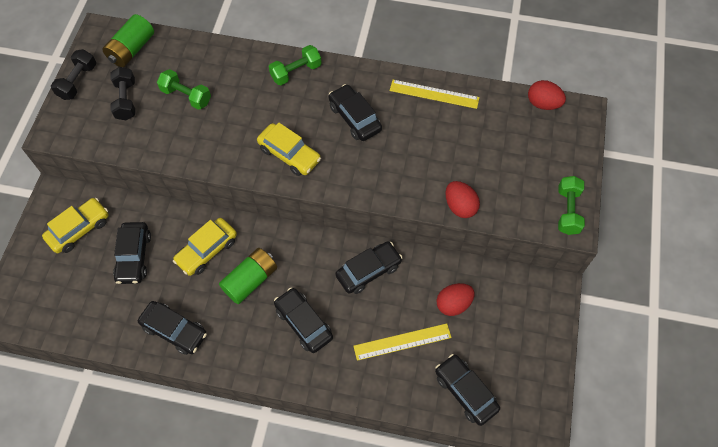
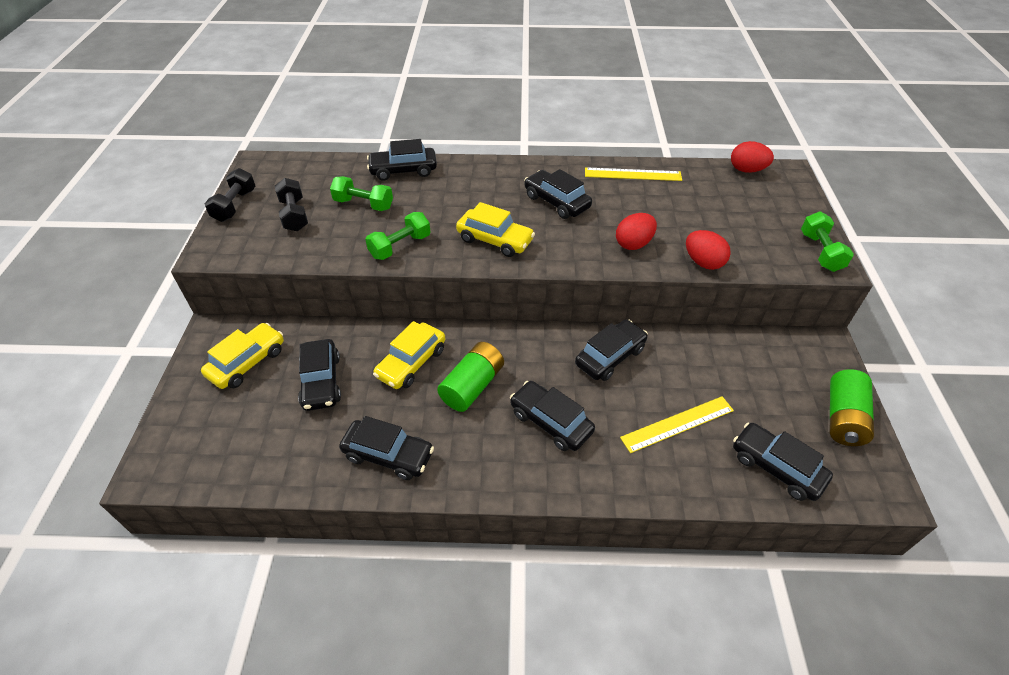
camera: 10 degrees left, 15 degrees down
green battery [102,14,154,67] -> green battery moved to [830,369,874,446]
green dumbbell [269,45,322,85] -> green dumbbell moved to [365,212,431,260]
red egg [436,283,475,316] -> red egg moved to [616,213,657,250]
none -> black car [367,139,437,181]

